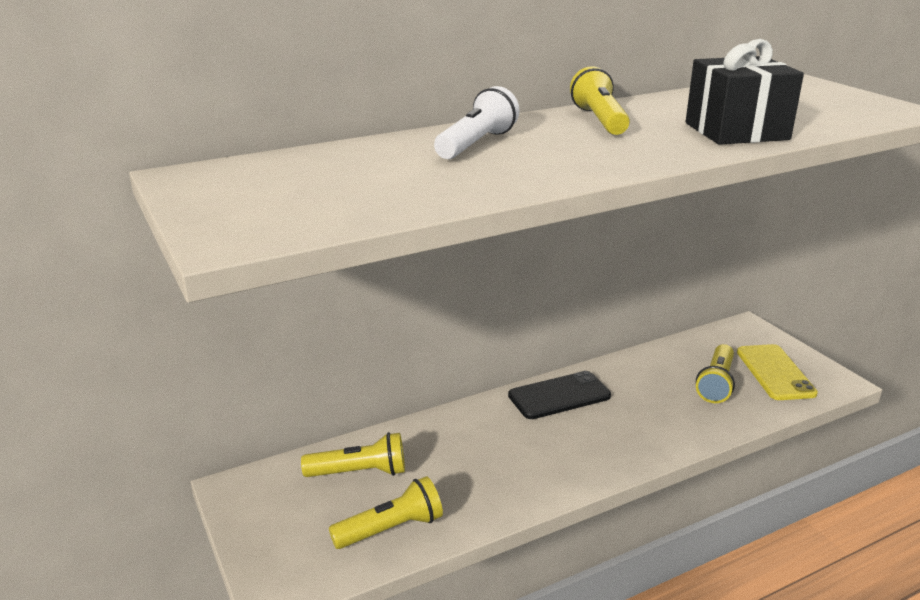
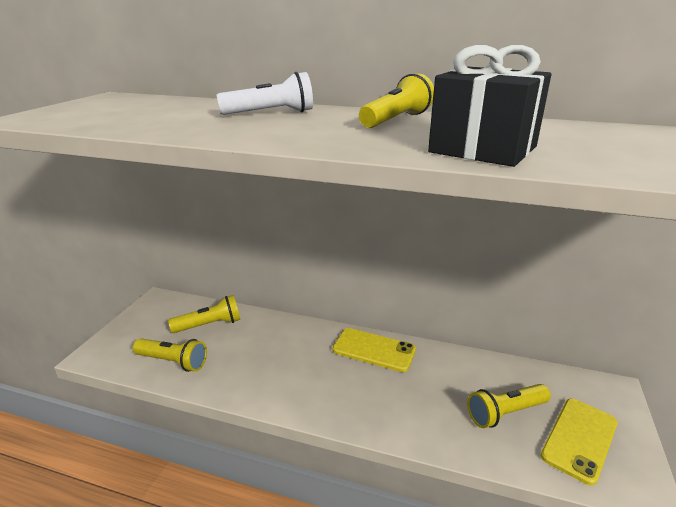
camera: 45 degrees right, 0 degrees up
yellow flashlight [301,432,405,477] -> yellow flashlight turned 60 degrees counterclockwise [168,295,240,333]
black phone [508,371,611,419] -> yellow phone [333,328,416,372]

